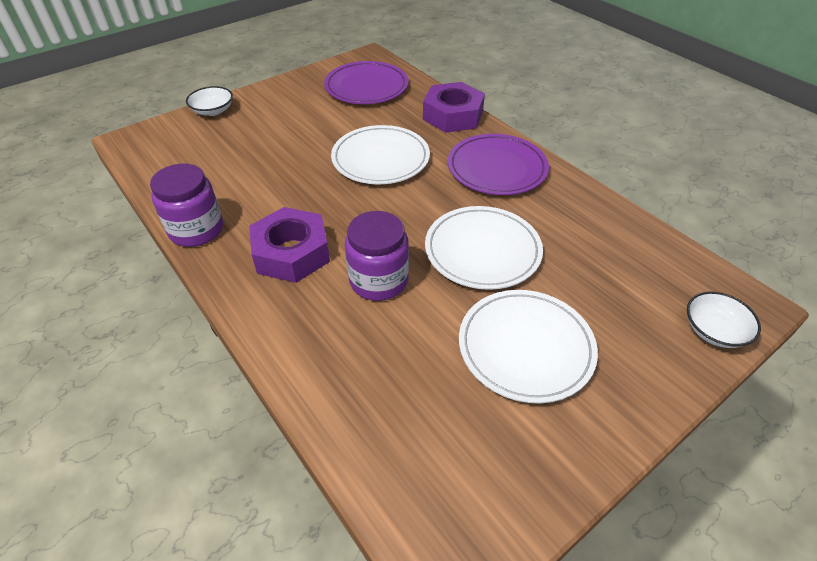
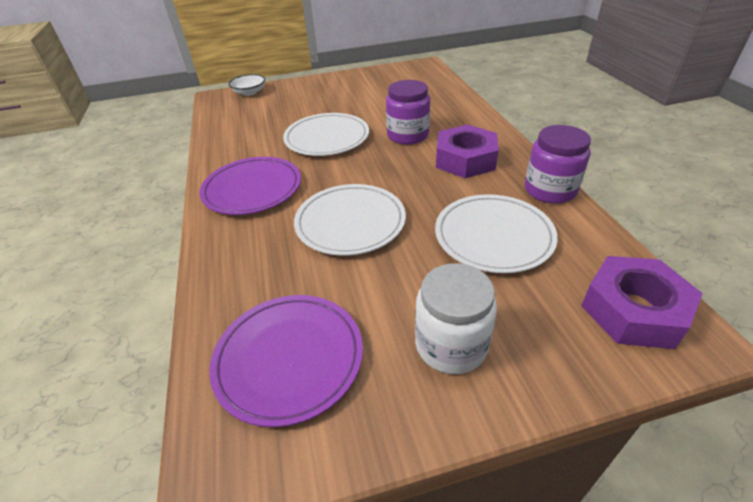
camera: 155 degrees left, 5 degrees down
white bowl [186,86,233,116] -> none
purple nut [423,82,485,133] -> purple nut moved to [581,256,703,349]
white plate [459,290,598,403] -> white plate moved to [435,194,558,273]
none -> white jar [415,263,497,374]

